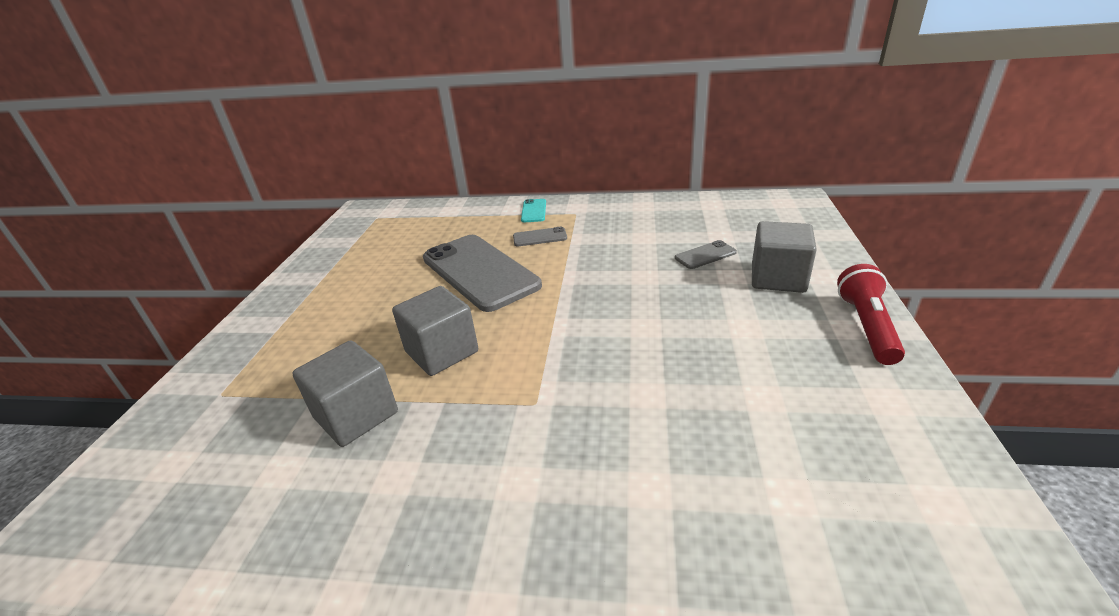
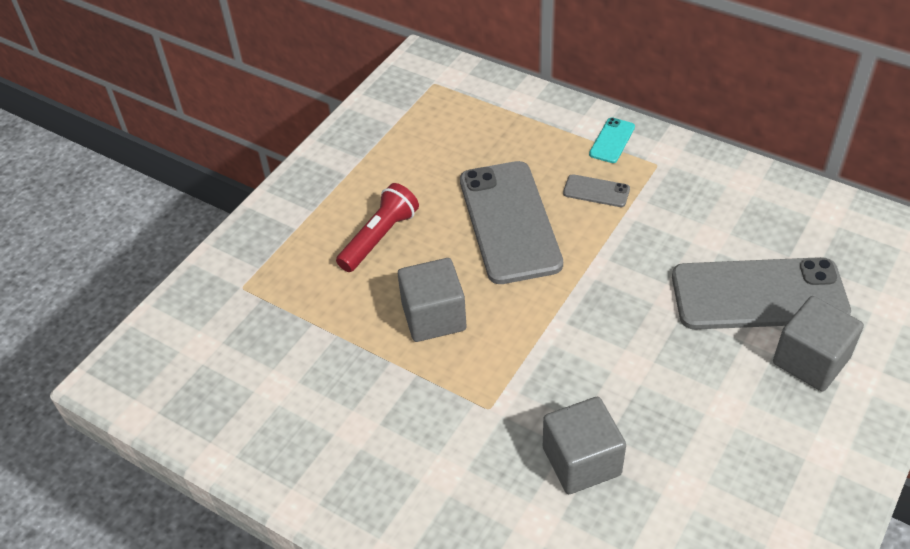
camera: 25 degrees right, 15 degrees up
grey cube [292,340,398,447] -> grey cube moved to [543,397,626,494]
grey phone [675,240,737,269] -> grey phone [672,257,851,330], size x2.38
red flashlight [837,264,905,365] -> red flashlight moved to [336,183,419,272]

